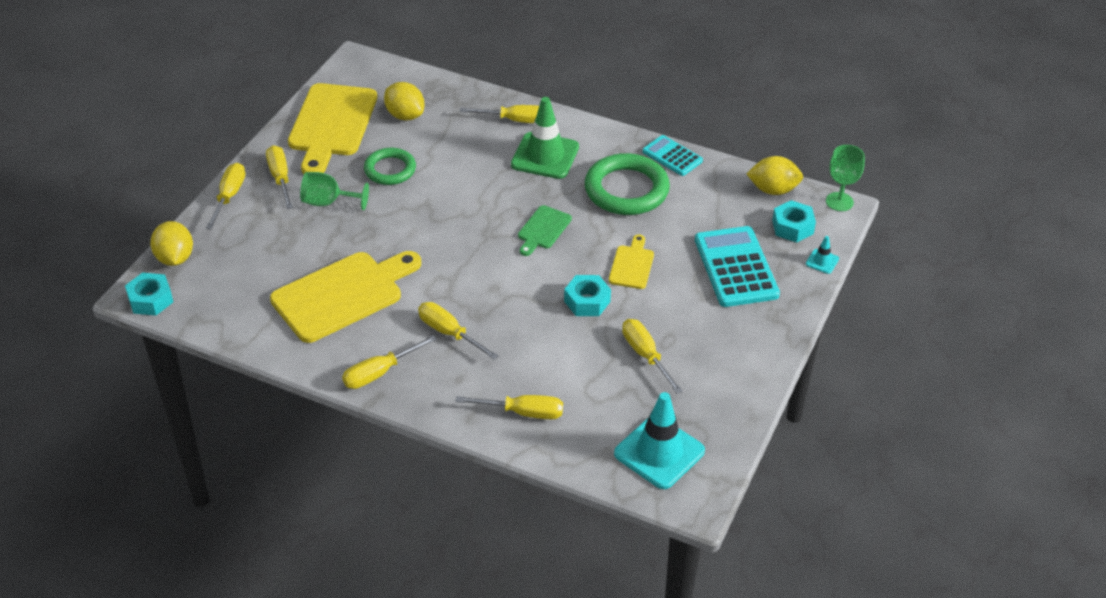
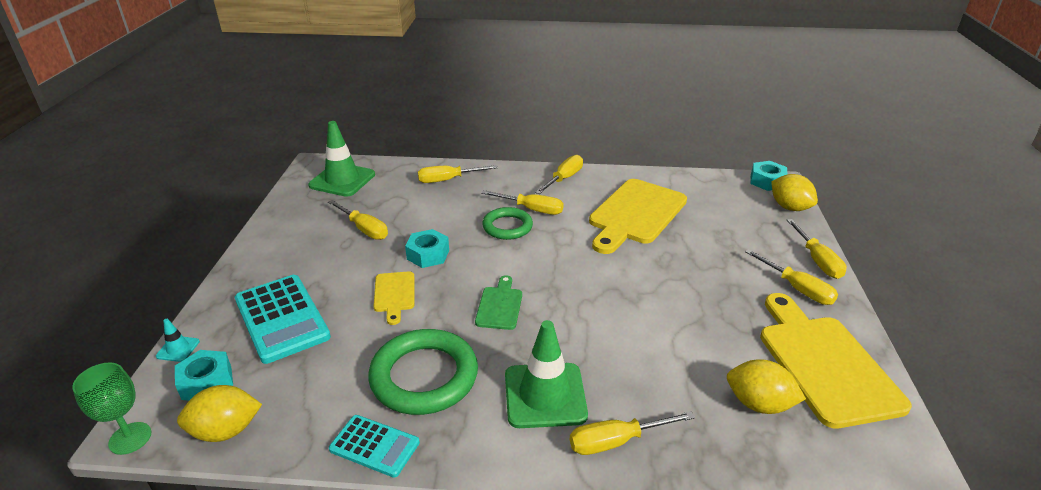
camera: 160 degrees right, 10 degrees down
green goblet [300,172,369,210] -> none
green ring [364,148,416,185] -> green ring moved to [482,207,533,240]
turquoise traffic cone [614,392,705,489] -> green traffic cone [308,121,375,197]

